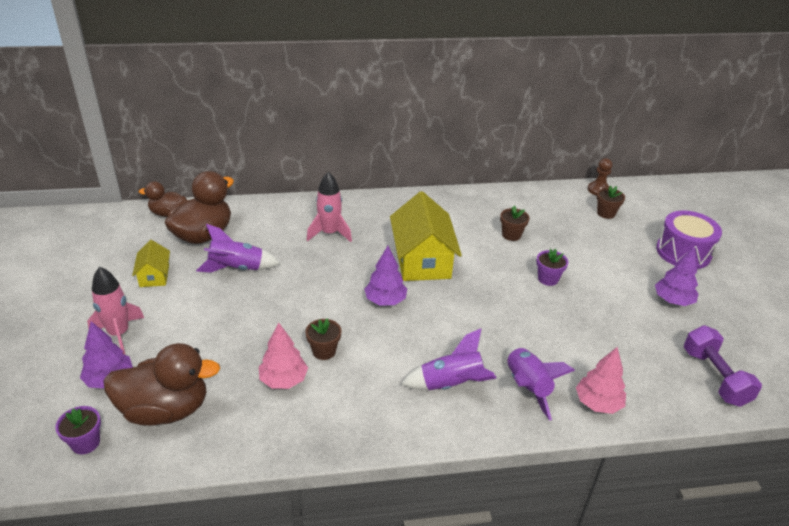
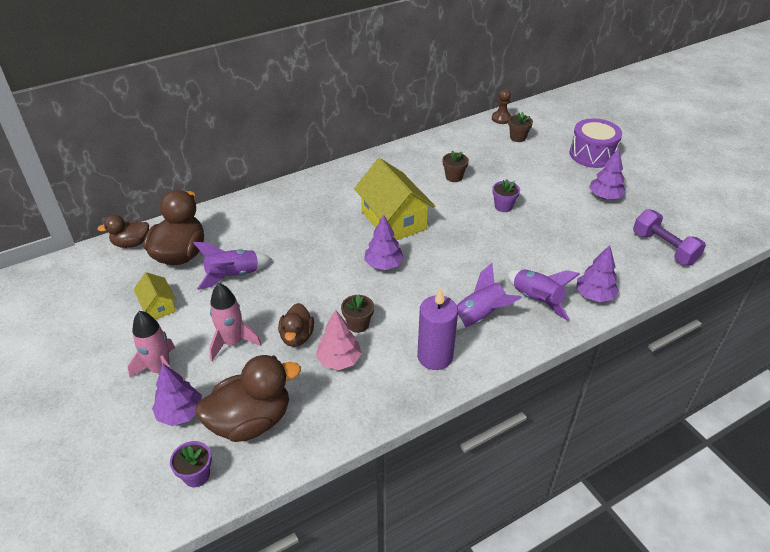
camera: 20 degrees left, 5 degrees up
pink rocket [307,171,352,242] -> pink rocket moved to [209,283,262,361]
pink tree [576,347,626,414] -> purple tree [576,245,619,302]
none -> brown duck [278,303,314,347]
none -> purple candle [417,288,458,370]

